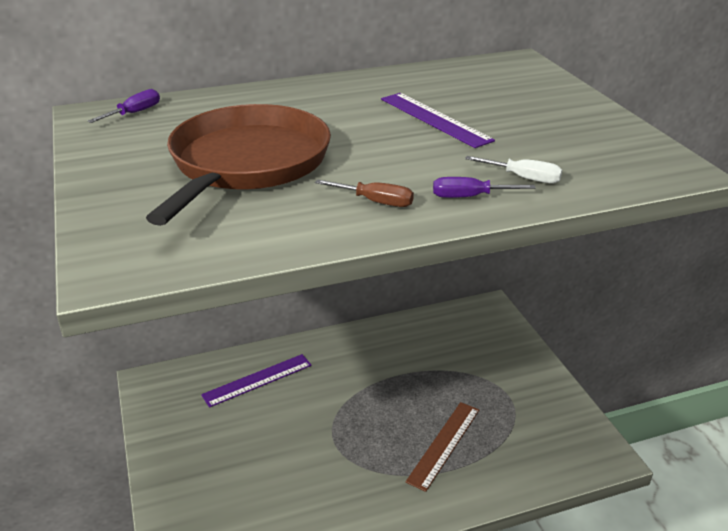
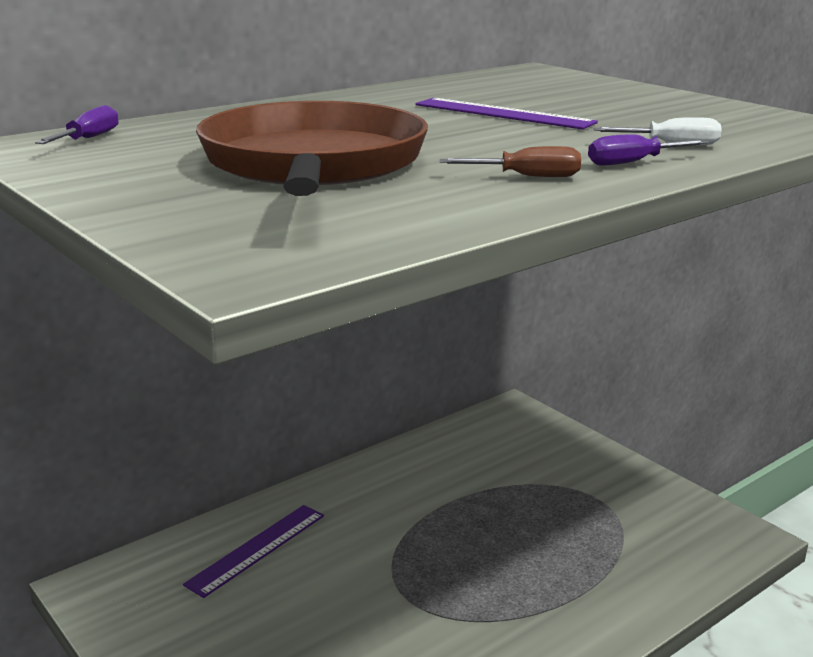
camera: 20 degrees left, 10 degrees down
brown ruler [406,402,479,492] -> none

